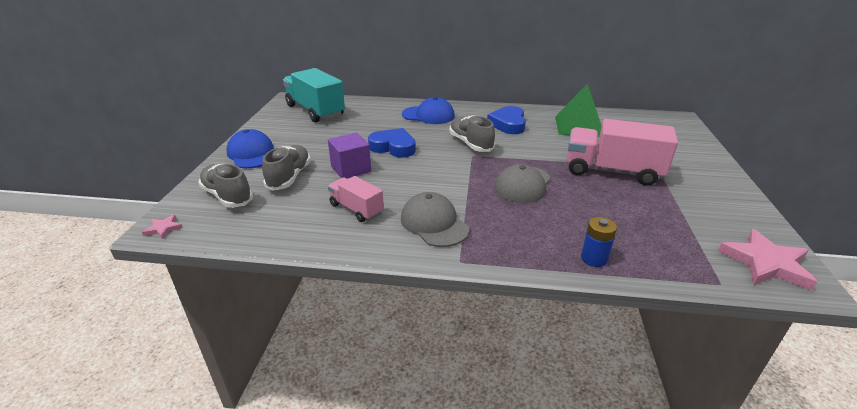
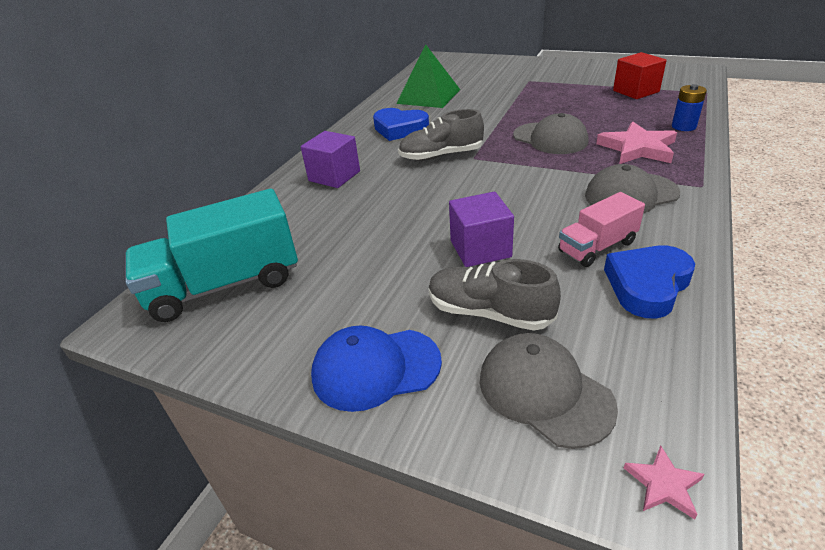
camera: 70 degrees left, 5 degrees up
grey shoe [198,164,253,208] -> grey cap [480,333,618,449]
blue heart [368,128,416,158] -> blue heart moved to [604,245,695,319]
blue cap [402,97,455,124] -> purple cube [301,131,360,188]
pink truck [567,119,678,186] -> none
pink star [718,229,817,291] -> pink star moved to [596,121,677,164]
none -> red cube [613,52,667,99]

